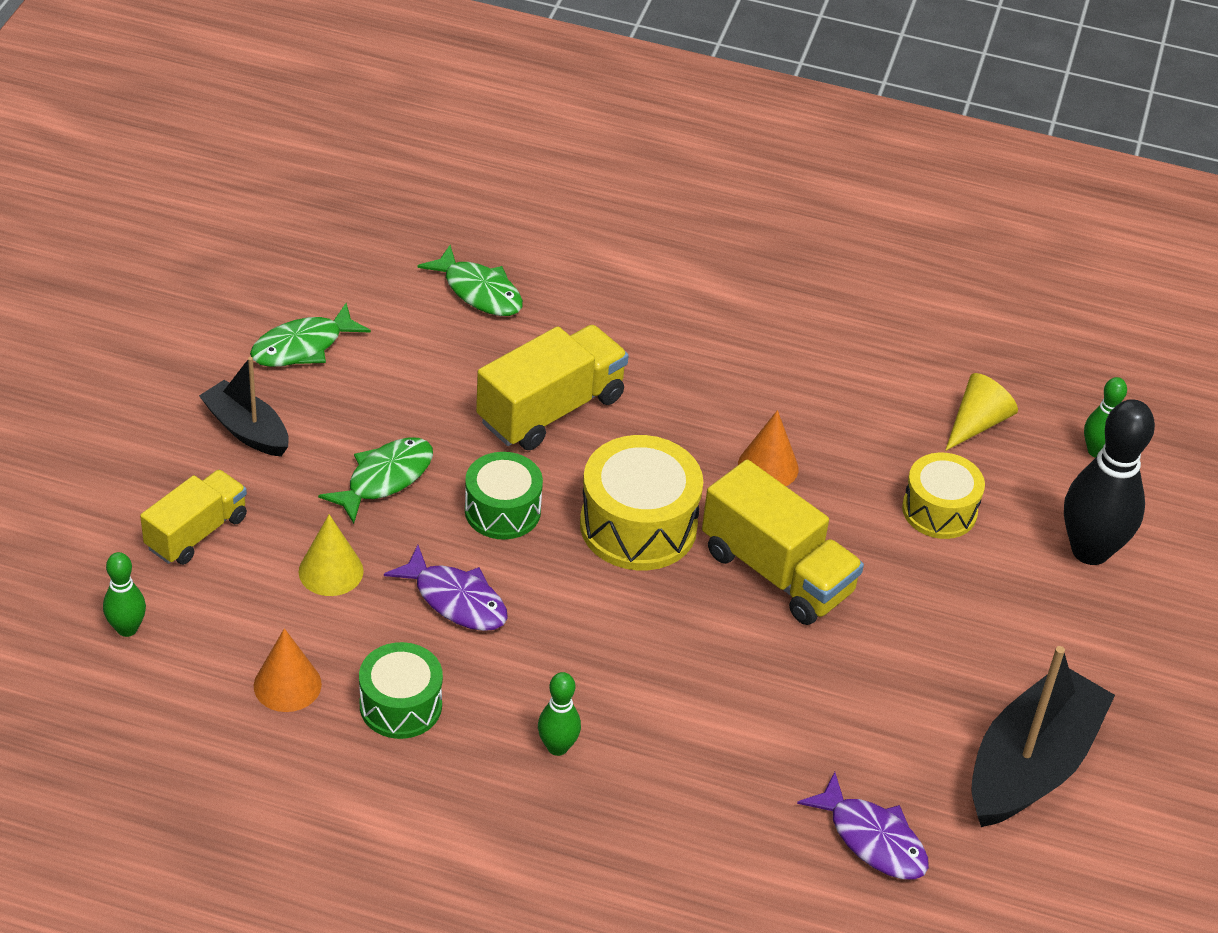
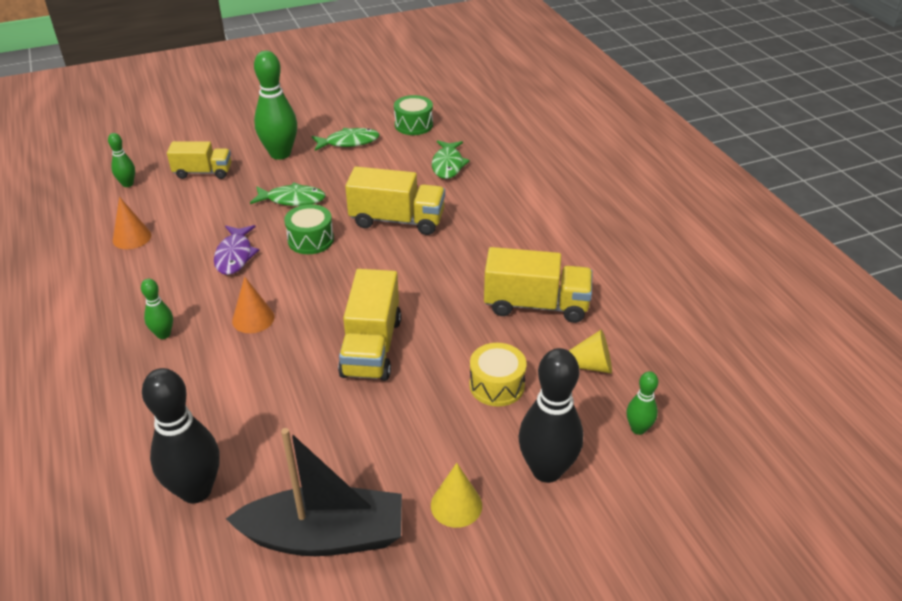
camera: 55 degrees right, 5 degrees down
black boat [199,357,289,457] -> green bowling pin [254,51,297,160]
green fish [250,303,371,367] -> green fish turned 150 degrees clockwise [312,128,380,151]
yellow cone [299,514,364,596] -> yellow cone moved to [431,463,482,528]
green drum [359,642,443,739] -> green drum moved to [394,95,433,135]
yellow drum [580,435,703,570] -> none
orange cone [738,410,799,486] -> orange cone moved to [232,277,275,333]
purple fish [797,772,929,879] -> black bowling pin [142,368,219,503]
none -> yellow truck [484,247,593,323]

